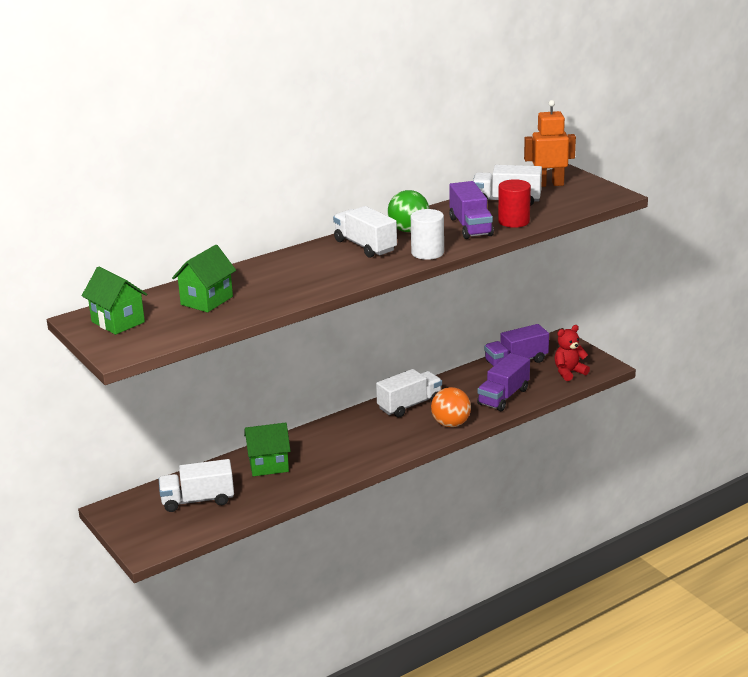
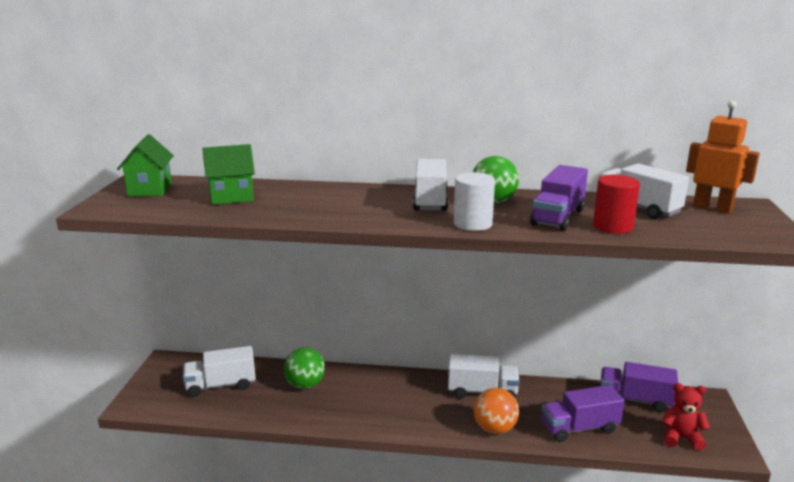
camera: 40 degrees right, 5 degrees down
white truck [159,459,234,512] -> white truck turned 45 degrees counterclockwise [183,346,256,397]
green house [244,423,290,476] -> green ball [284,347,325,389]

